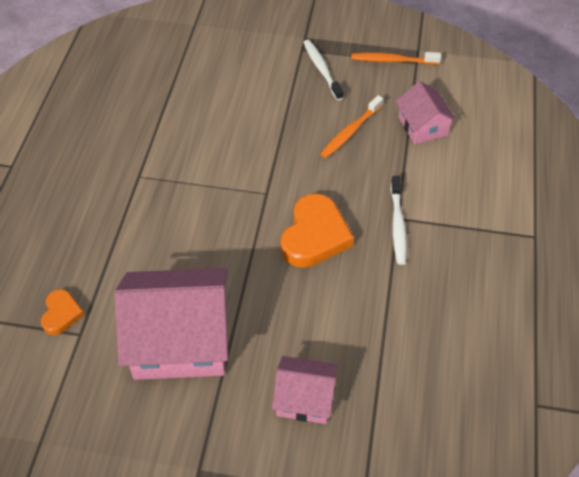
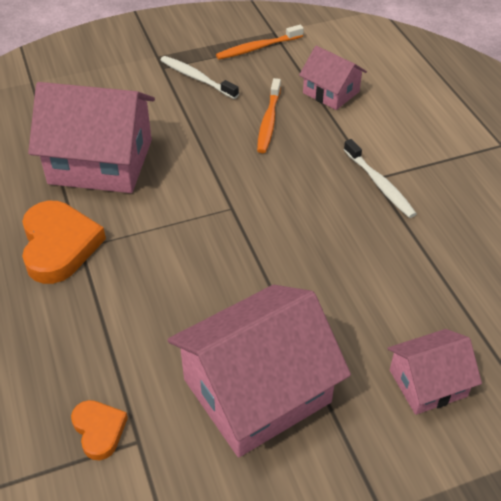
camera: 30 degrees left, 5 degrees down
orange heart [281,193,354,268] -> orange heart moved to [22,201,106,284]
none -> pink house [28,82,155,193]

